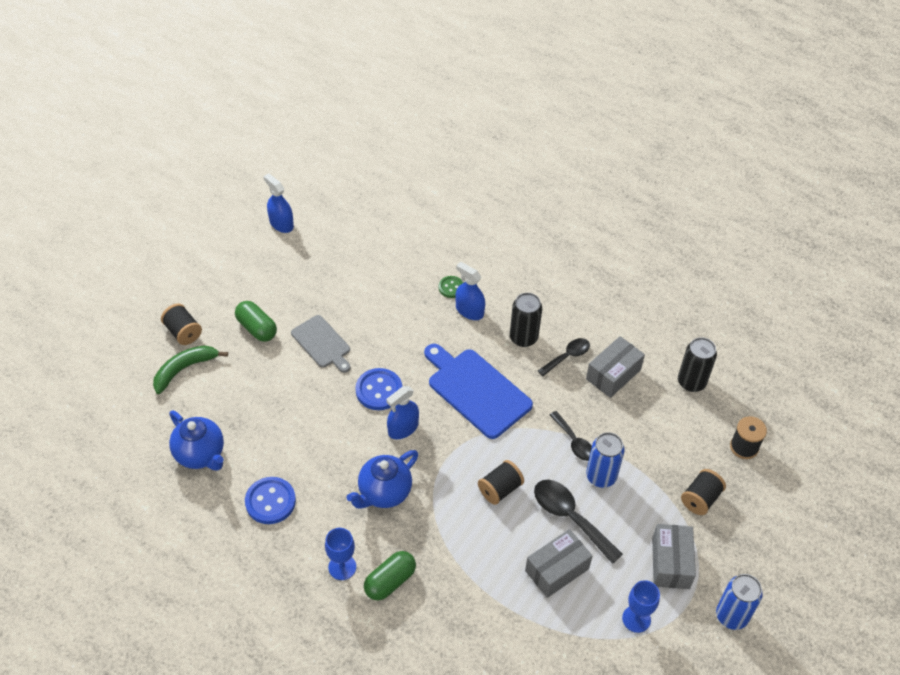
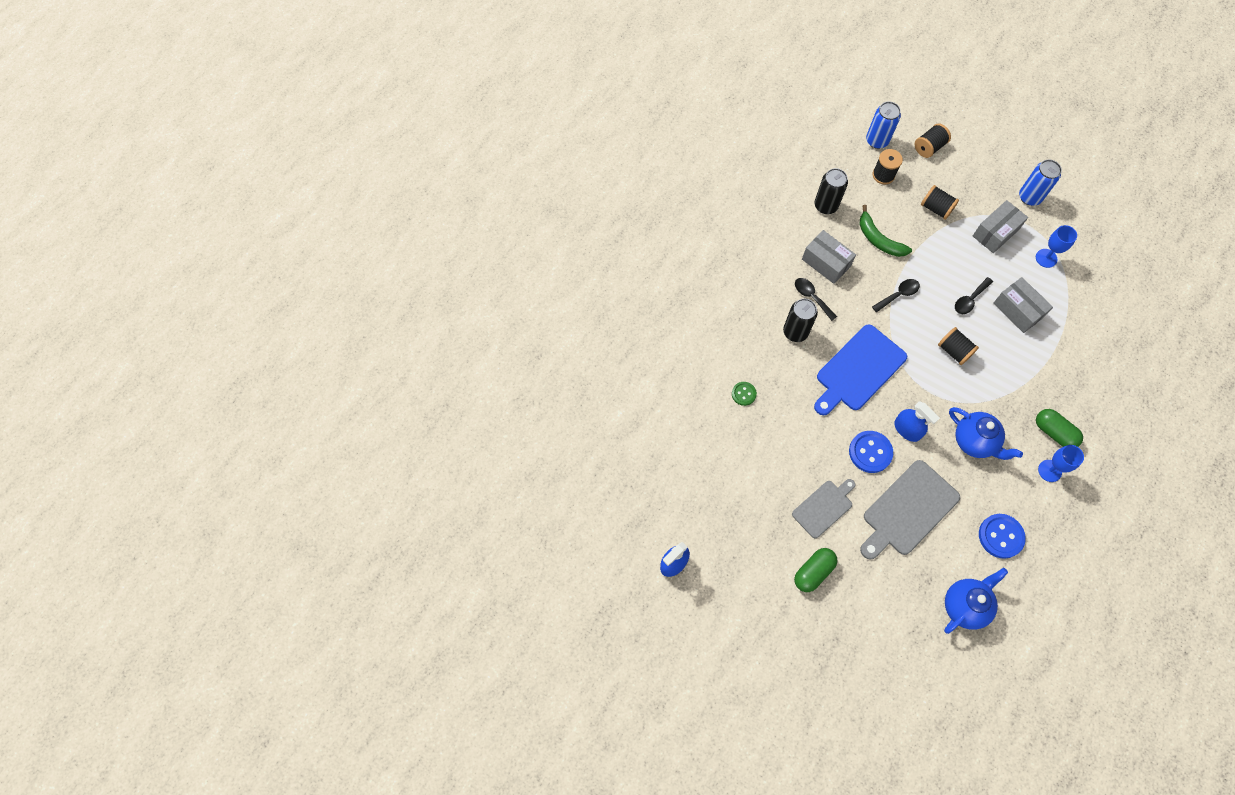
camera: 90 degrees left, 15 degrees up
green banana [153,345,228,394] -> green banana moved to [859,205,912,257]
black spool [161,303,202,345] -> black spool moved to [914,124,951,158]
blue spray bottle [455,262,485,320] -> none
black spoon [534,480,623,564] -> black spoon [955,277,993,314], size x0.63
blue can [586,432,625,488] -> blue can moved to [866,102,901,149]
grey box [652,524,696,589] -> grey box turned 45 degrees counterclockwise [973,200,1028,253]
none -> grey cutting board [860,460,960,560]

